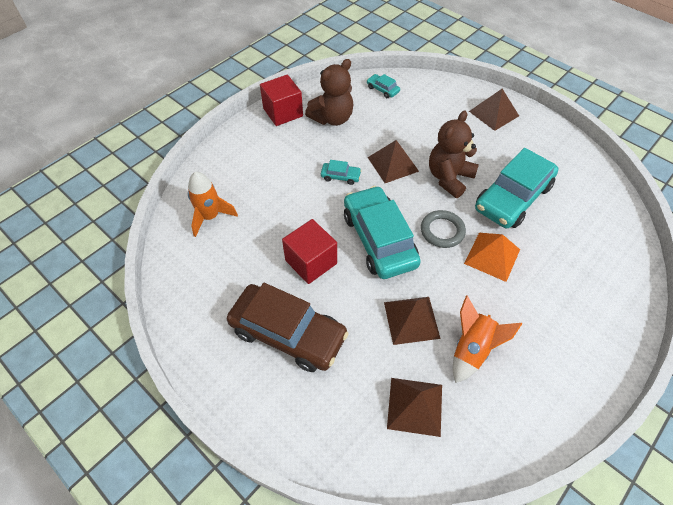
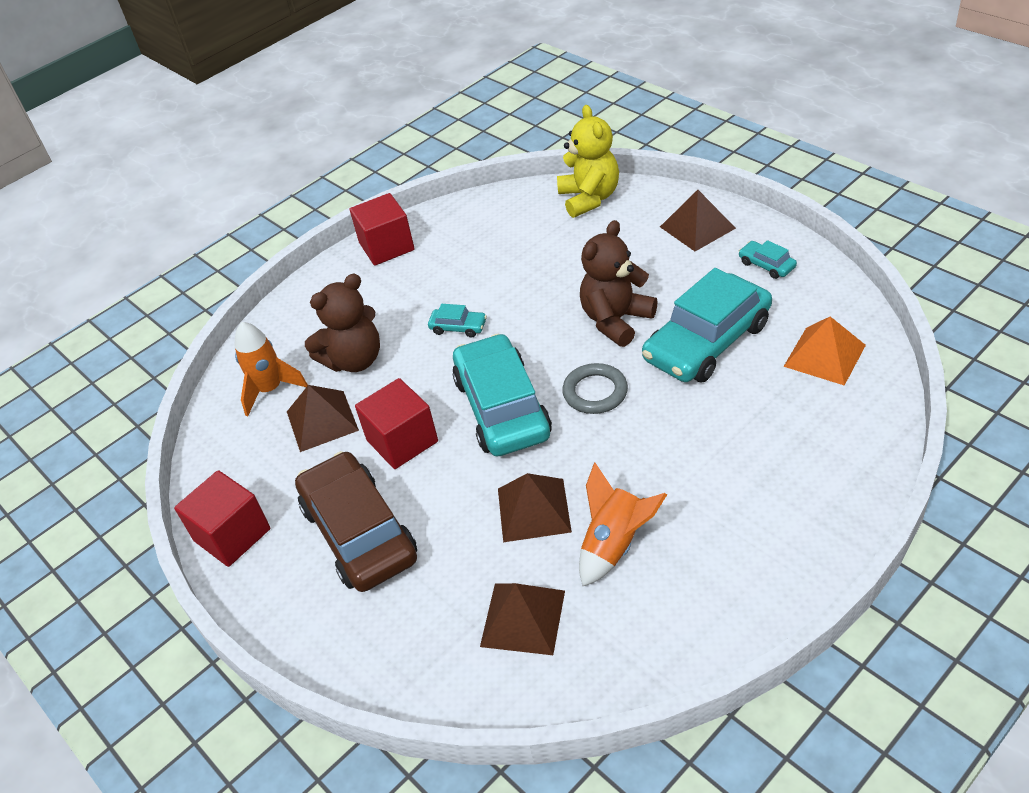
camera: 10 degrees right, 10 degrees down
brown car [227,283,349,372] -> brown car turned 150 degrees counterclockwise [295,451,417,592]
brown teddy bear [305,59,354,126] -> brown teddy bear moved to [305,274,380,372]
turquoise car [367,74,400,98] -> turquoise car moved to [739,240,797,279]
brown pyramid [367,140,419,183] -> brown pyramid moved to [287,385,359,452]
orange pyramid [464,233,520,282] -> orange pyramid moved to [783,317,866,386]
none -> red cube [174,470,270,567]
none -> yellow teddy bear [557,105,619,218]

